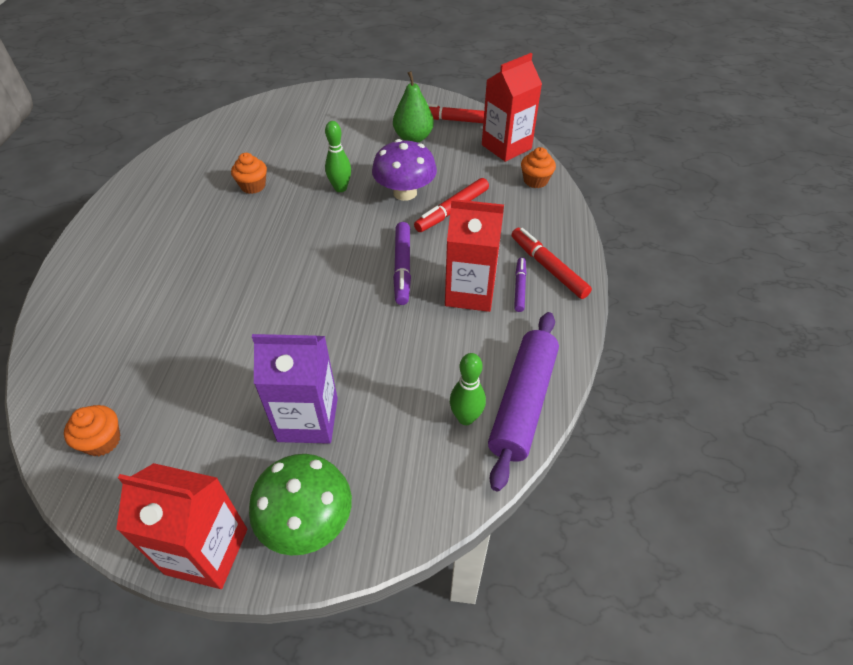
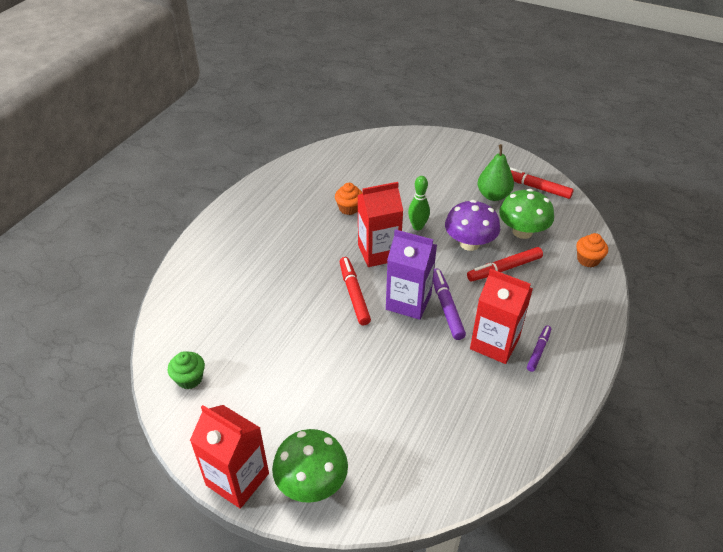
camera: 20 degrees right, 5 degrees down
orange cupcake [64,405,120,456] -> green cupcake [168,351,205,389]
purple carton [252,334,338,444] -> purple carton moved to [386,229,437,320]
purple marker [393,222,411,305] -> purple marker turned 150 degrees clockwise [433,268,466,340]
green bowling pin [450,353,486,425] -> none
red carton [482,53,542,162] -> red carton moved to [358,182,403,267]
purple rolling pin [488,312,559,491] -> none
red marker [511,228,592,299] -> red marker moved to [340,257,371,325]
none -> green mushroom [499,189,554,239]

